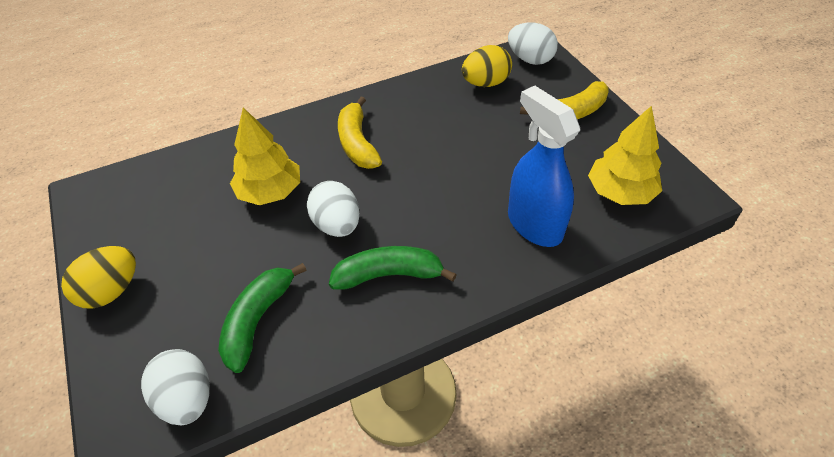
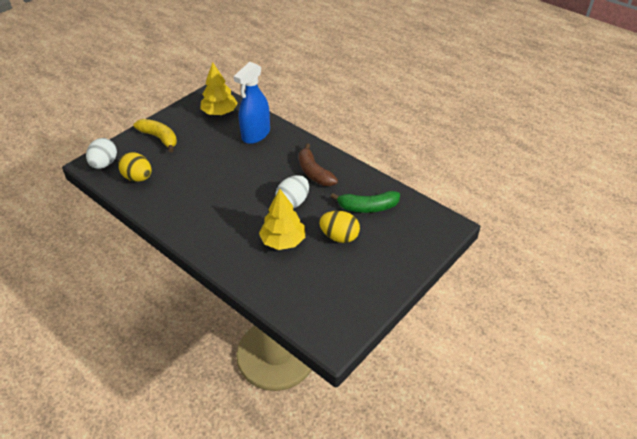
camera: 115 degrees left, 5 degrees down
yellow egg [61,246,136,309] -> yellow egg moved to [319,211,360,243]
white egg [141,349,210,425] -> none
green banana [329,246,457,290] -> brown banana [299,143,338,186]
yellow banana [338,97,382,169] -> none

